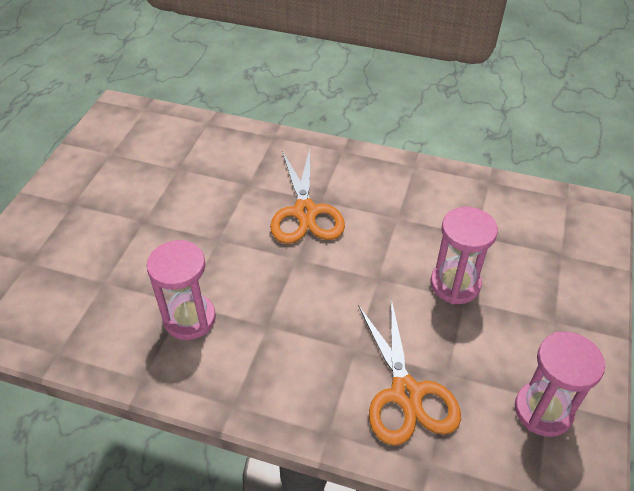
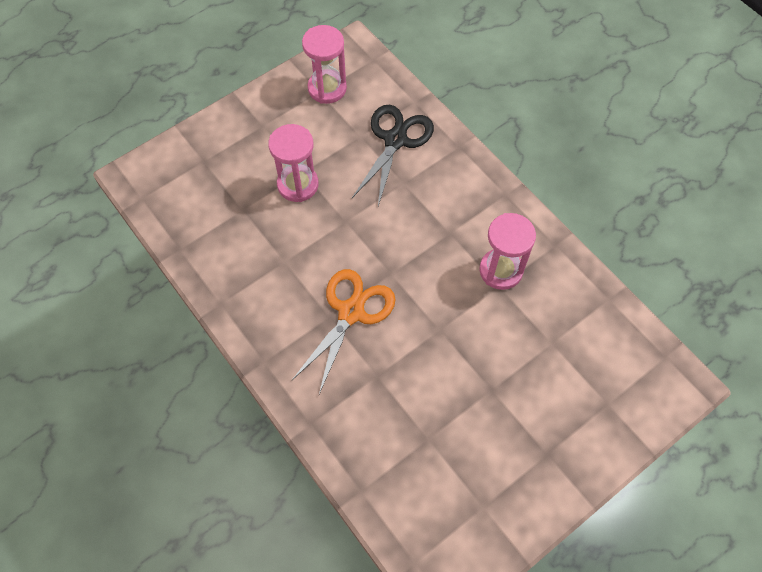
camera: 145 degrees left, 15 degrees up
orange scissors [358,298,461,446] -> black scissors [352,105,434,206]

